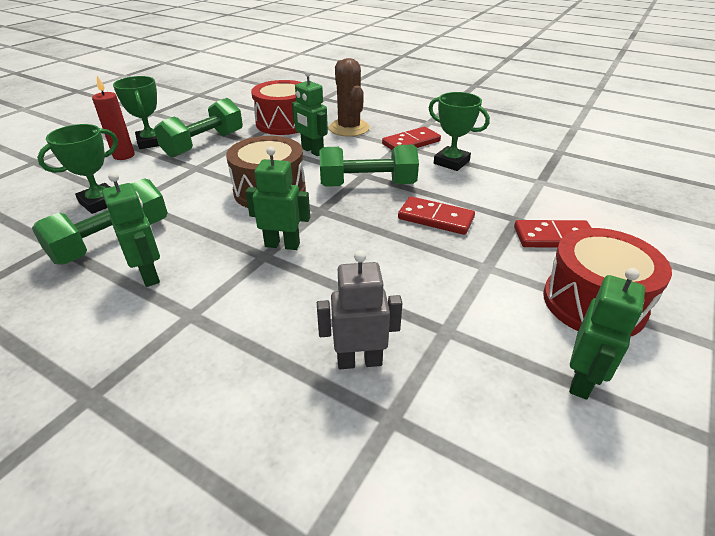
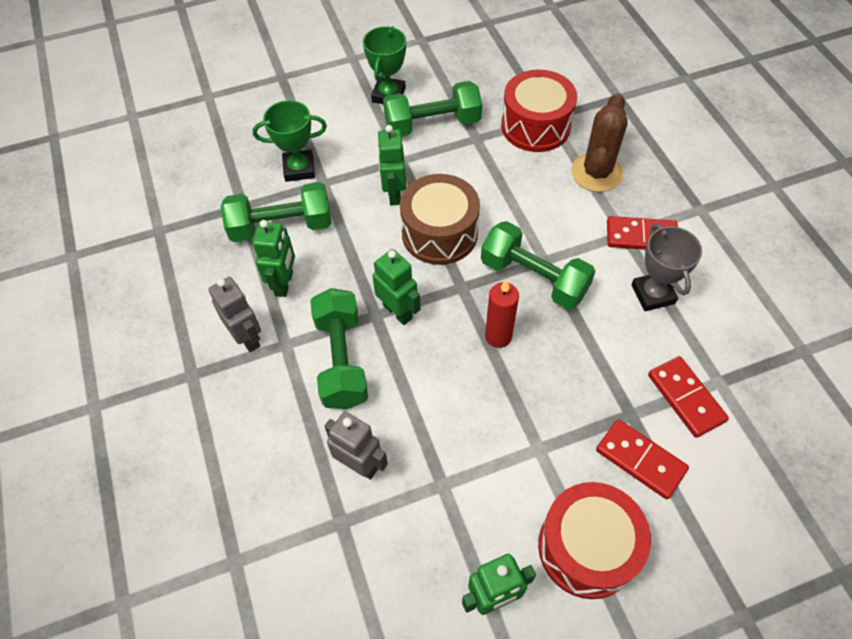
camera: 40 degrees right, 20 degrees up
red candle [92,76,135,160] -> red candle moved to [485,279,519,348]
green robot [292,70,328,156] -> green robot moved to [377,125,406,206]
red domino [398,196,475,235] -> red domino moved to [648,356,729,438]
green trophy [429,92,490,171] -> grey trophy [631,224,702,311]
none -> grey robot [208,277,261,352]
none -> green dumbbell [310,288,368,409]

